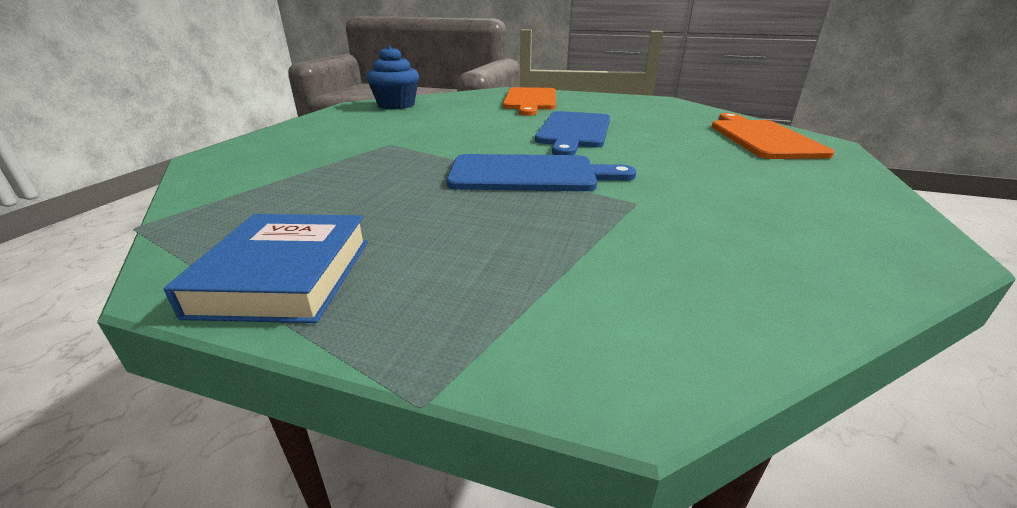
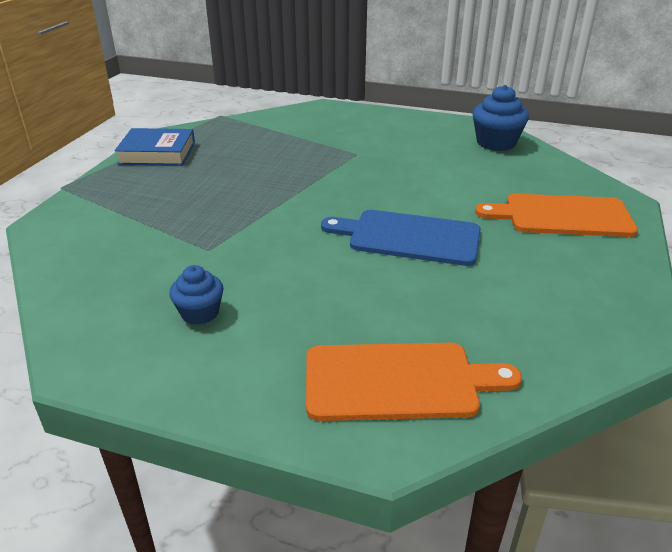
camera: 90 degrees right, 5 degrees up
blue cutting board [447,154,636,191] -> none
none -> blue cupcake [169,265,224,325]

